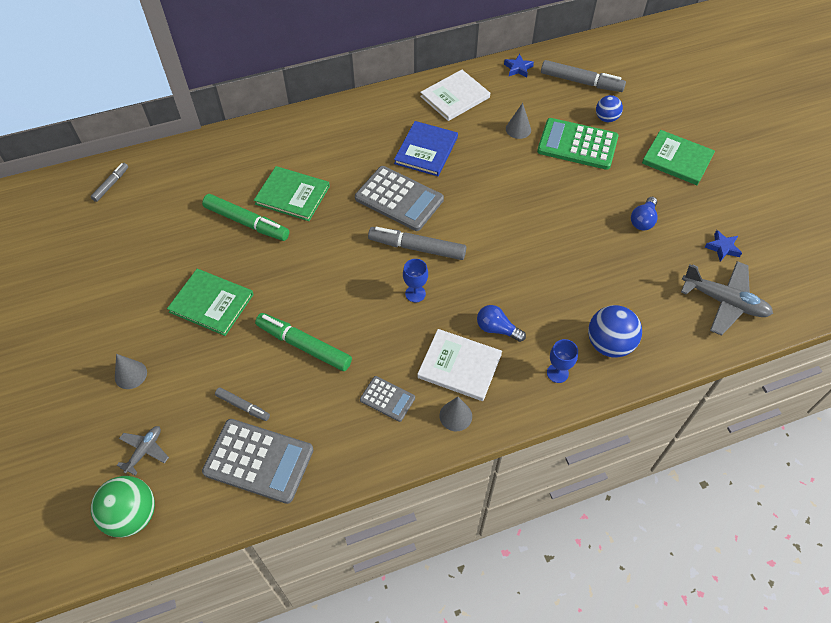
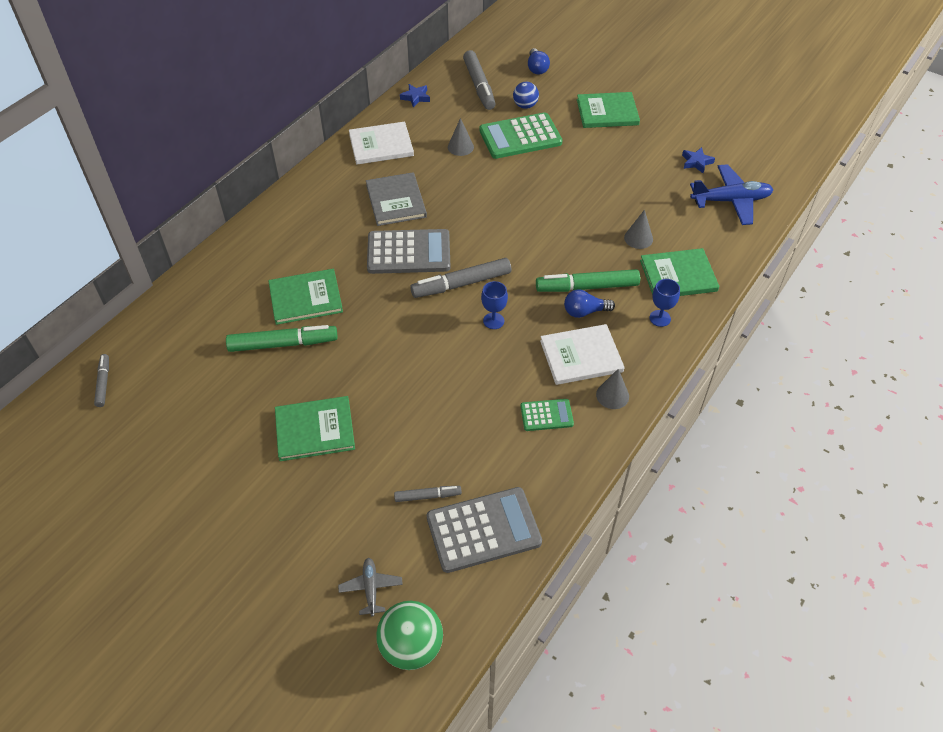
camera: 35 degrees left, 5 degrees down
grey cone [115,354,147,389] -> grey cone moved to [624,210,653,249]
green marker [255,313,352,371] -> green marker moved to [536,269,640,292]
grey calculator [360,376,415,422] -> green calculator [520,399,574,431]
blue book [394,121,458,176] -> grey book [366,172,427,226]
white book [420,70,490,121] -> white book turned 60 degrees clockwise [349,122,414,165]
grey marker [541,60,626,92] -> grey marker turned 90 degrees clockwise [463,50,496,110]
blue ball [588,305,642,358] -> green book [640,248,719,296]
blue light bulb [631,197,657,230] -> blue light bulb moved to [528,48,550,75]
grey plane [681,261,773,336] -> blue plane [690,164,773,225]

